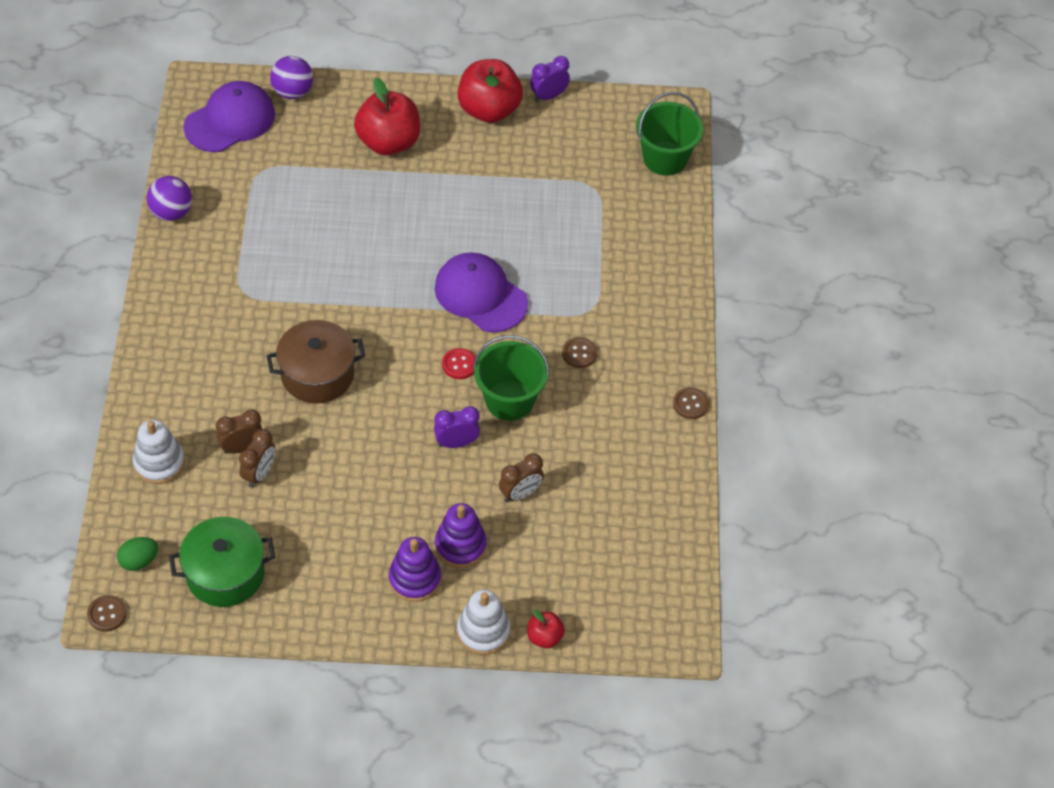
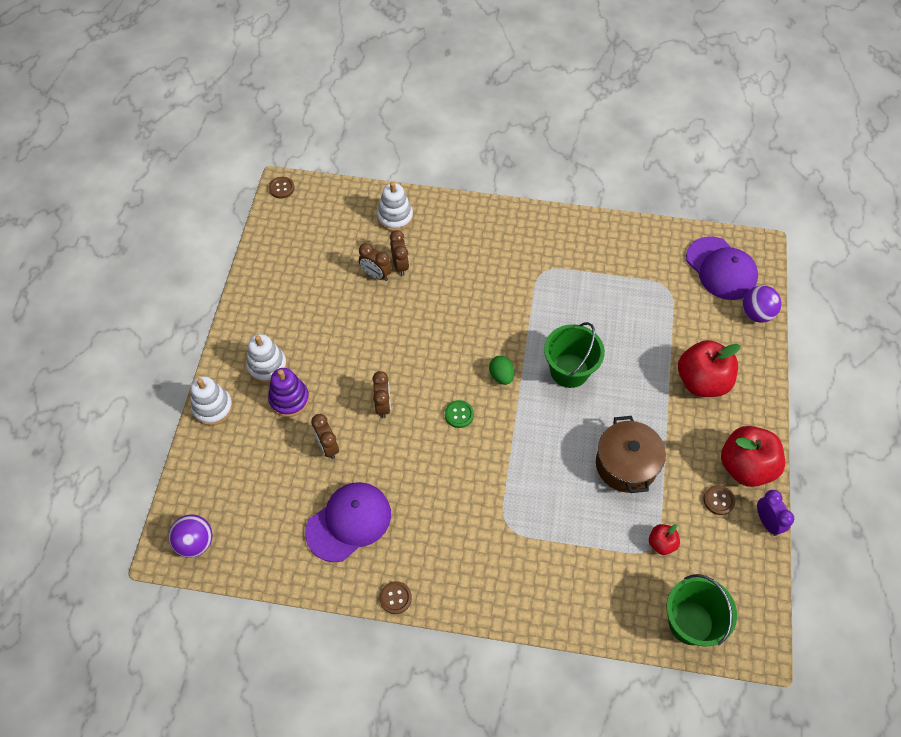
camera: 100 degrees right, 5 degrees up
green egg [117,537,159,571] -> green egg moved to [489,356,514,385]
purple ball [147,176,192,221] -> purple ball moved to [169,515,212,558]
green pot [169,517,275,607] -> none
brown pot [266,320,365,403] -> brown pot moved to [596,416,666,493]
purple stacking toy [389,537,441,602] -> white stacking toy [246,334,287,383]
purple clock [434,406,480,448] -> brown clock [372,371,391,418]
purple cap [435,252,528,332] -> purple cap moved to [305,482,391,562]
red button [442,348,476,379] -> green button [445,400,474,428]
green bucket [473,335,549,421] -> green bucket moved to [544,322,605,388]
red apple [528,610,565,648] -> red apple moved to [649,524,680,555]
brown button [562,337,597,368] -> brown button moved to [704,485,735,515]

